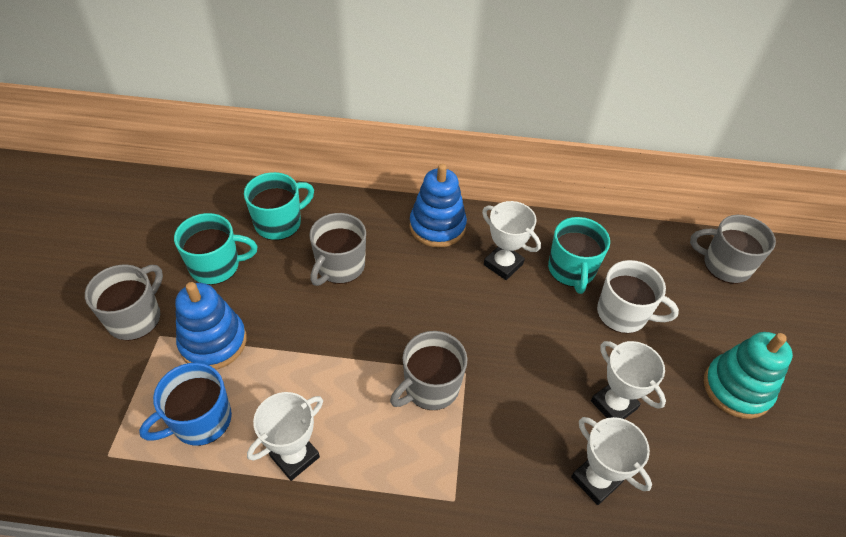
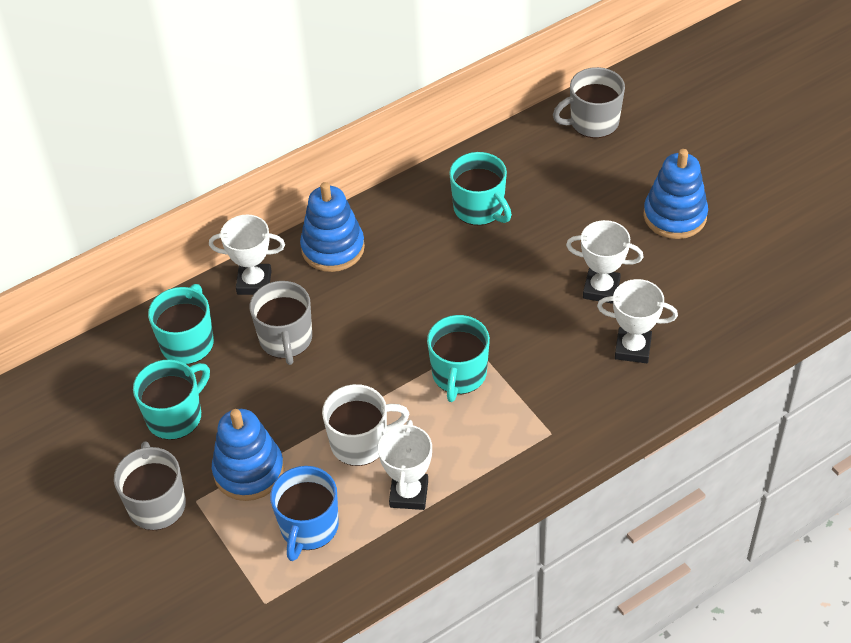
camera: 35 degrees left, 0 degrees up
grey mug [390,331,467,410] -> turquoise mug [427,315,490,402]
white trophy [482,201,541,280] -> white trophy moved to [209,214,285,295]
white mug [597,260,679,333] -> white mug moved to [322,384,409,466]
turquoise stacking toy [704,332,793,419] -> blue stacking toy [643,149,708,239]

